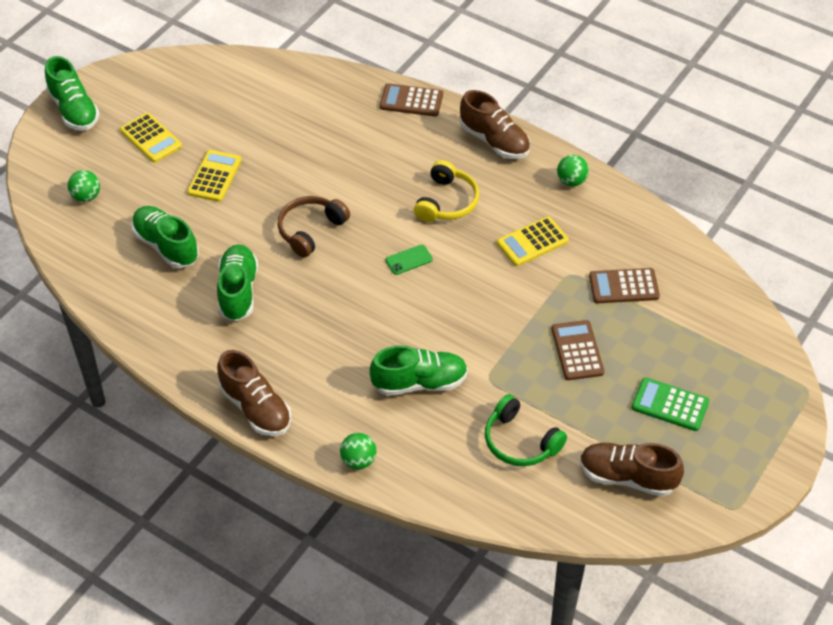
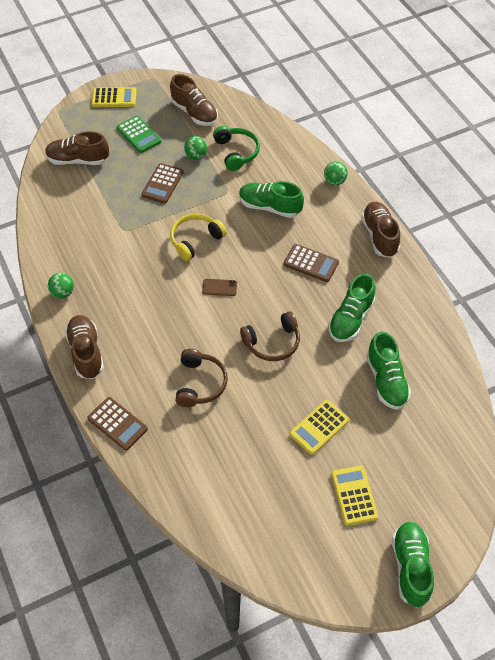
camera: 150 degrees left, 5 degrees up
green ball [68,170,100,202] -> green ball moved to [184,136,207,160]
green phone [386,245,433,275] -> brown phone [202,279,237,296]
yellow headphones [414,160,479,222] -> yellow headphones moved to [170,214,227,261]
yellow calculator [497,216,569,266] -> yellow calculator moved to [92,87,136,107]
brown calculator [589,268,660,303] -> brown calculator moved to [284,244,339,282]
none -> brown shoe [45,131,109,165]
none -> brown headphones [175,349,228,407]

